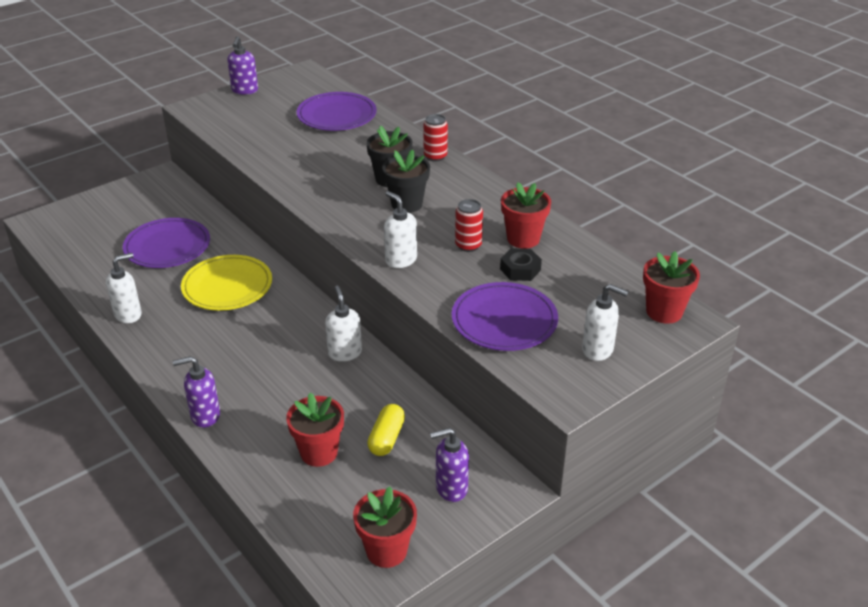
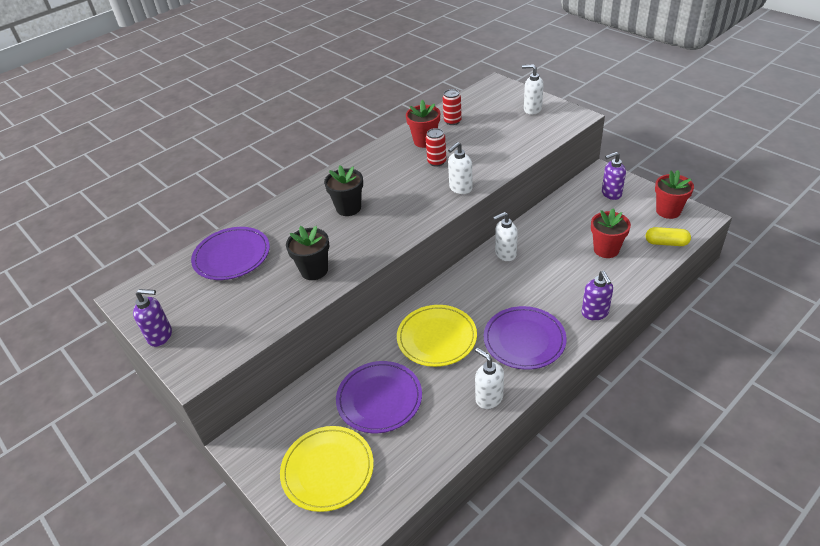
camera: 90 degrees left, 5 degrees up
yellow capsule [367,404,405,456] -> yellow capsule moved to [646,227,691,246]
black flower pot [382,149,430,213] -> black flower pot moved to [286,226,329,280]
red can [423,114,448,162] -> red can moved to [443,89,462,125]
purple soap dispenser [430,428,469,502] -> purple soap dispenser turned 90 degrees clockwise [602,152,626,200]
purple plate [452,282,558,351] -> purple plate moved to [484,306,567,370]
black nut [500,248,542,281] -> none
white soap dispenser [582,284,629,361] -> white soap dispenser turned 90 degrees counterclockwise [522,64,544,115]
red flower pot [643,251,700,324] -> none
none -> yellow plate [280,426,374,512]

